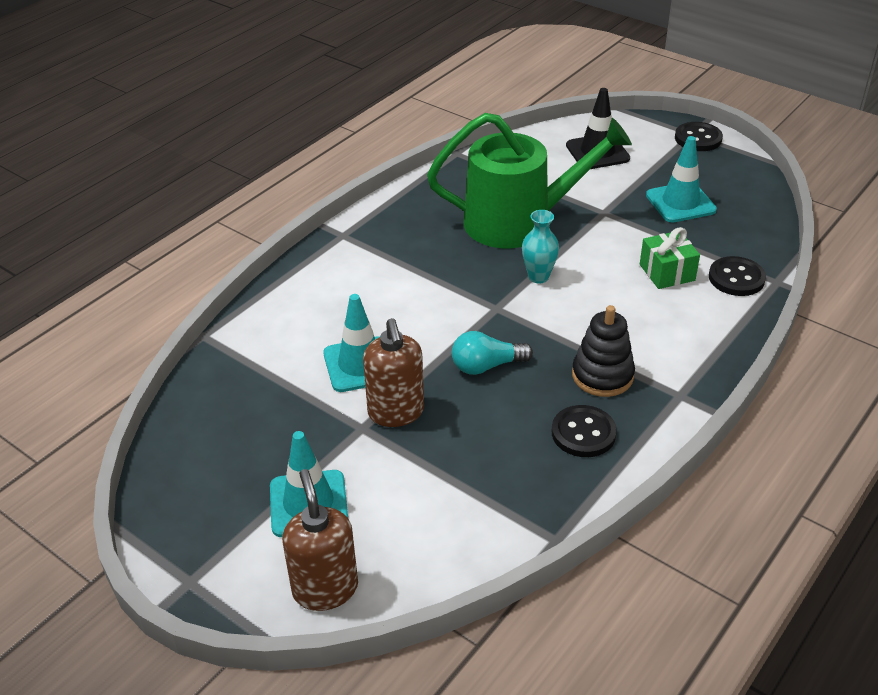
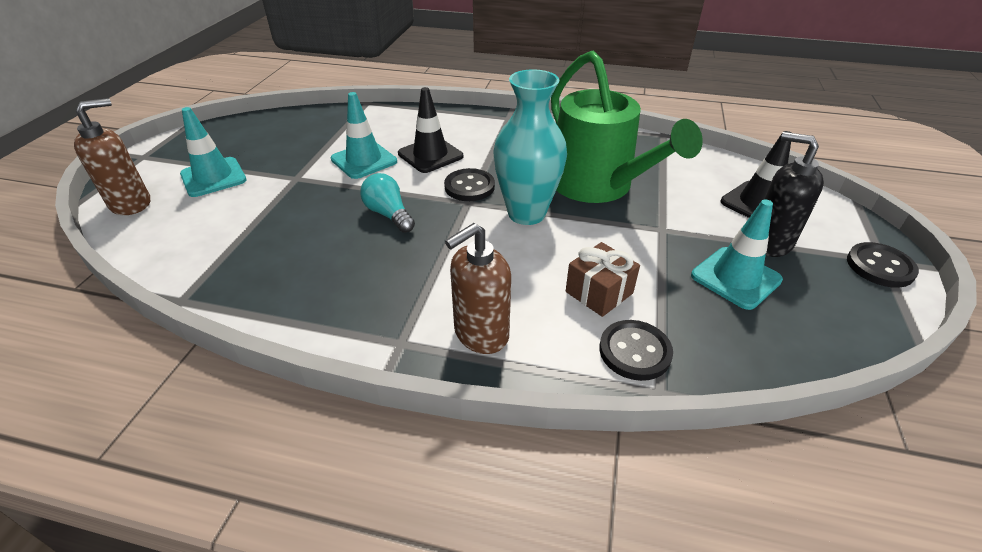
camera: 65 degrees right, 0 degrees up
brown soap dispenser [363,318,424,427] -> brown soap dispenser moved to [445,223,511,354]
turquoise vase [522,210,559,283] -> turquoise vase [493,69,567,225], size x1.89
black button [552,405,617,457] -> black button moved to [444,168,495,201]
black stacking toy [572,305,635,397] -> none
green gift [640,227,700,289] -> brown gift [566,242,640,317]
none -> black traffic cone [398,87,463,173]
none -> black soap dispenser [764,132,824,257]

